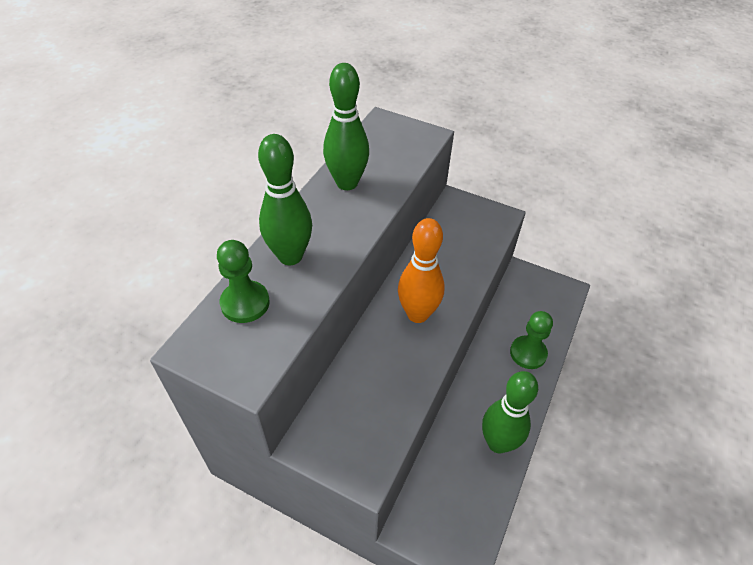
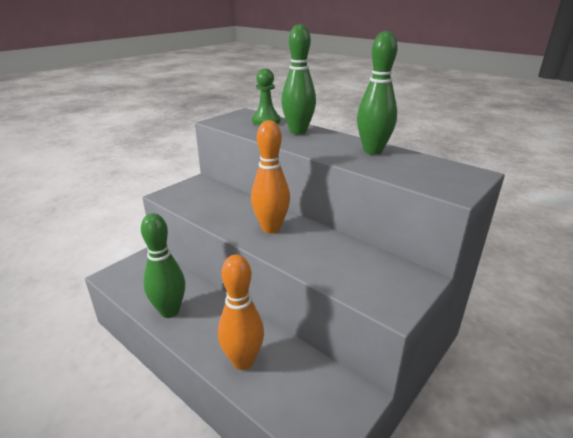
camera: 105 degrees right, 20 degrees down
green pawn [510,311,553,369] -> orange bowling pin [218,255,264,370]

